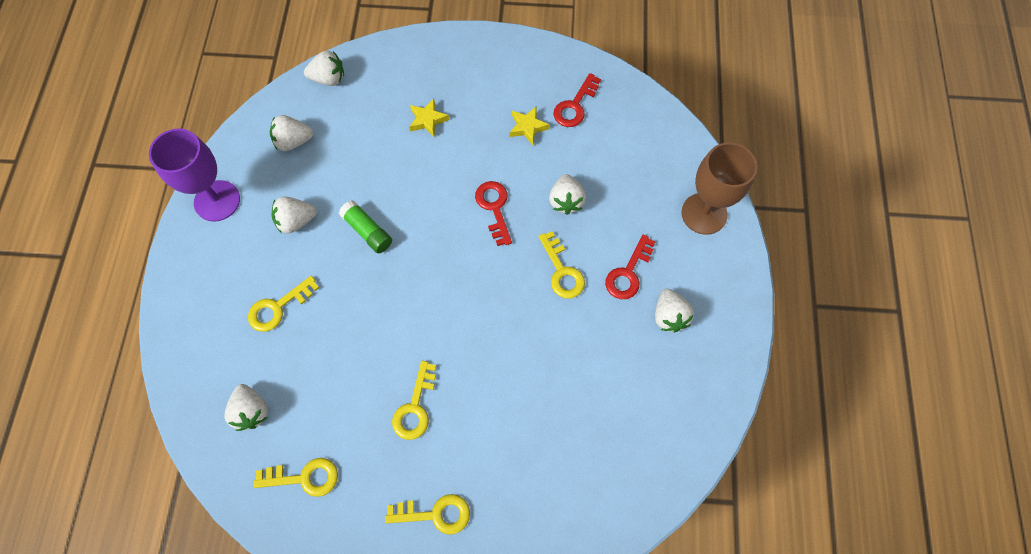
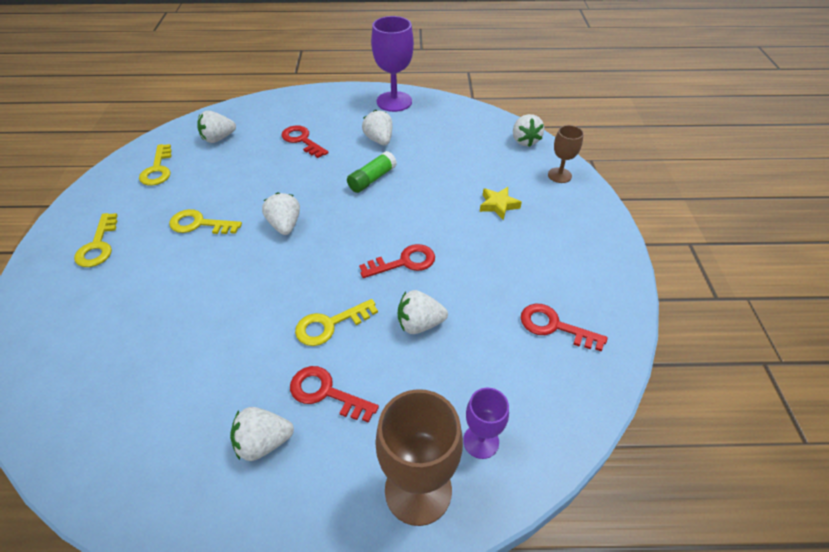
camera: 85 degrees right, 20 degrees down
yellow key [248,276,319,332] -> red key [282,125,328,158]
white strawberry [270,115,313,151] -> white strawberry moved to [262,192,300,235]
yellow star [510,107,550,145] -> none
none -> purple goblet [463,388,509,459]
none -> brown goblet [548,125,584,183]

